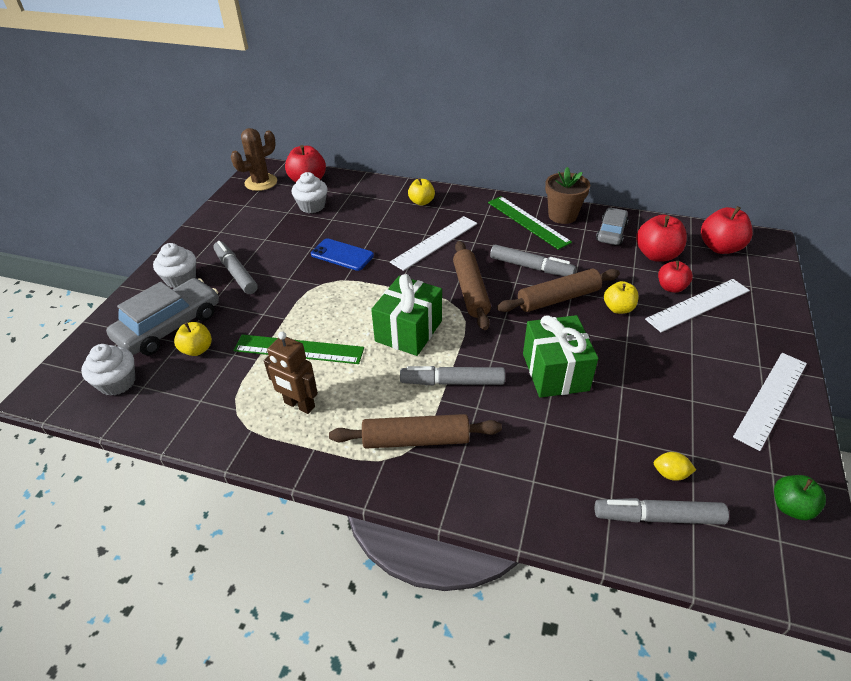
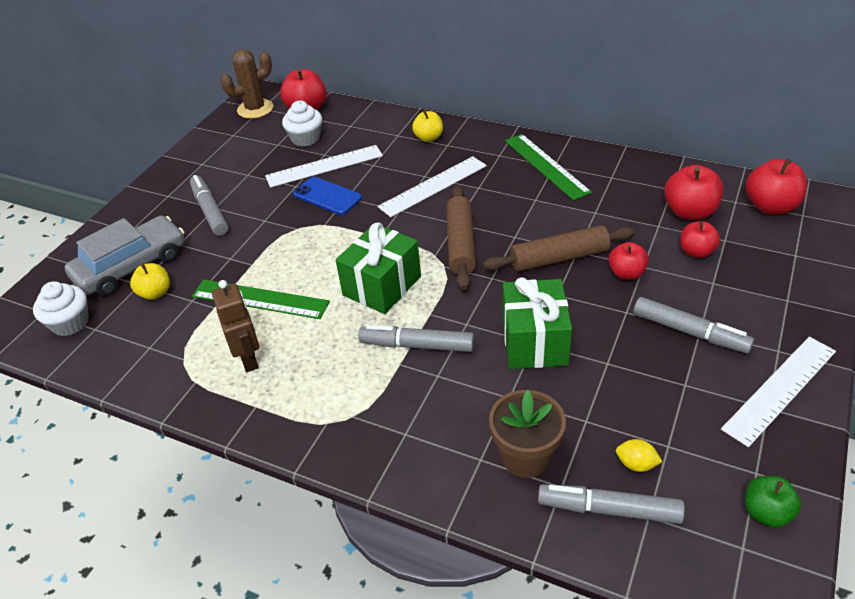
camera: 10 degrees right, 0 degrees up
white cupcake [153,243,196,289] -> none
brown robot [264,332,318,414] -> brown robot turned 150 degrees counterclockwise [212,280,259,372]
brown rolling pin [329,414,502,449] -> none
grey marker [490,245,576,276] -> grey marker moved to [633,297,754,353]
brown flower pot [545,167,590,224] -> brown flower pot moved to [489,390,566,478]
grey car [596,208,629,245] -> none
yellow apple [604,281,639,314] -> red apple [609,242,649,280]
white ruler [645,279,750,332] -> white ruler moved to [265,145,383,188]

